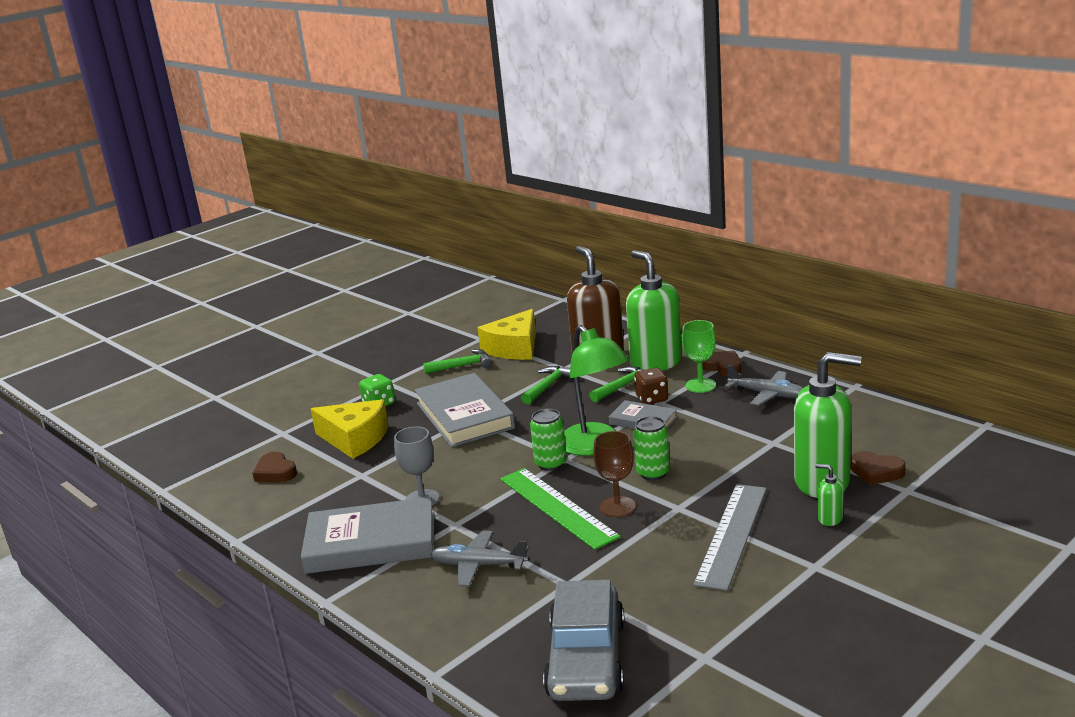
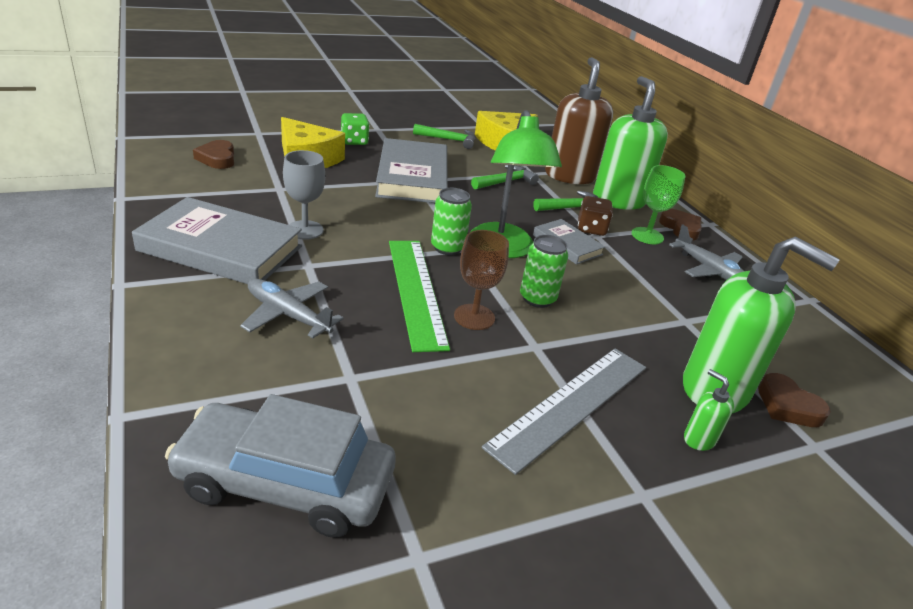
camera: 15 degrees right, 10 degrees up
grey car [543,580,625,701] -> grey car turned 75 degrees clockwise [165,394,396,538]

